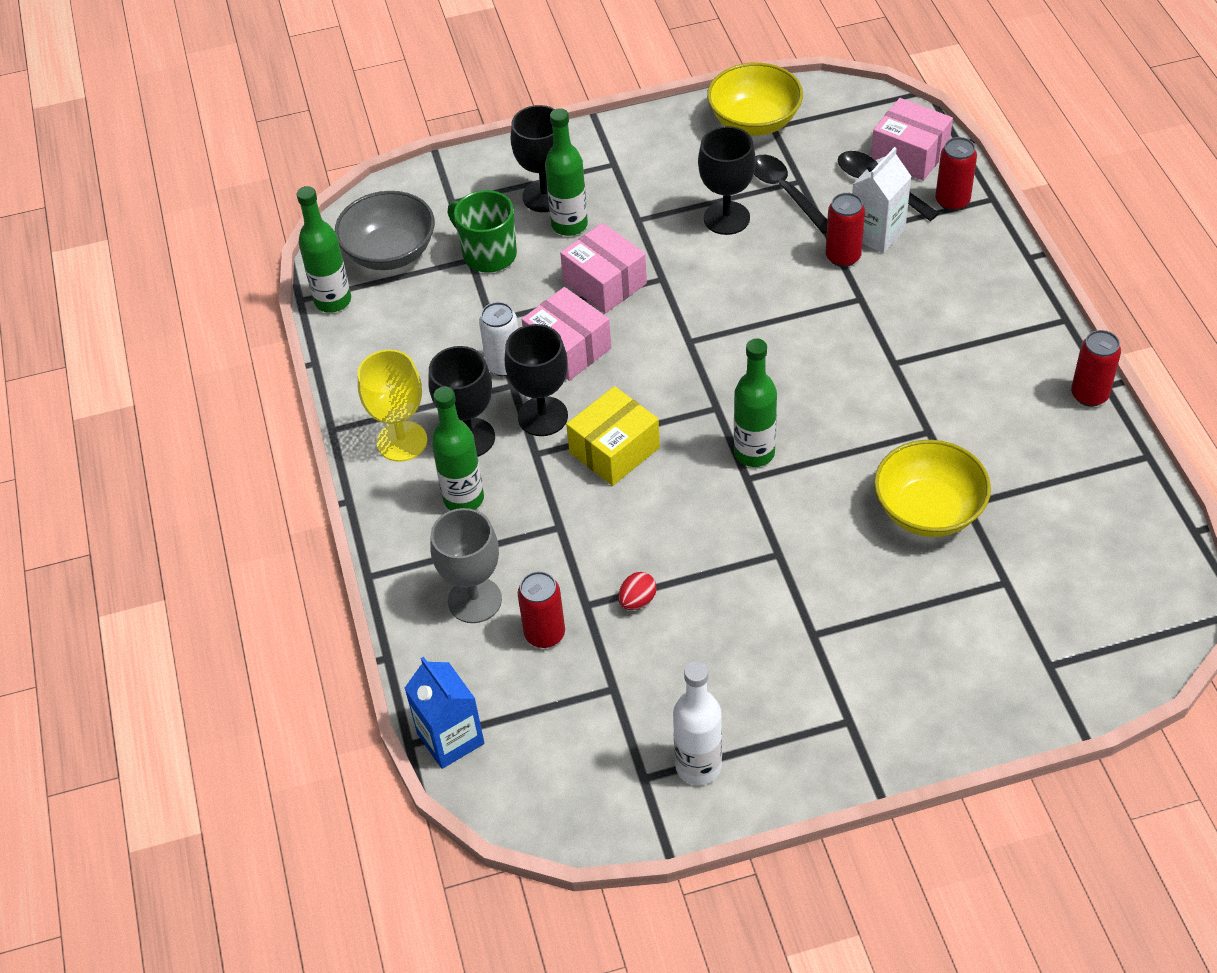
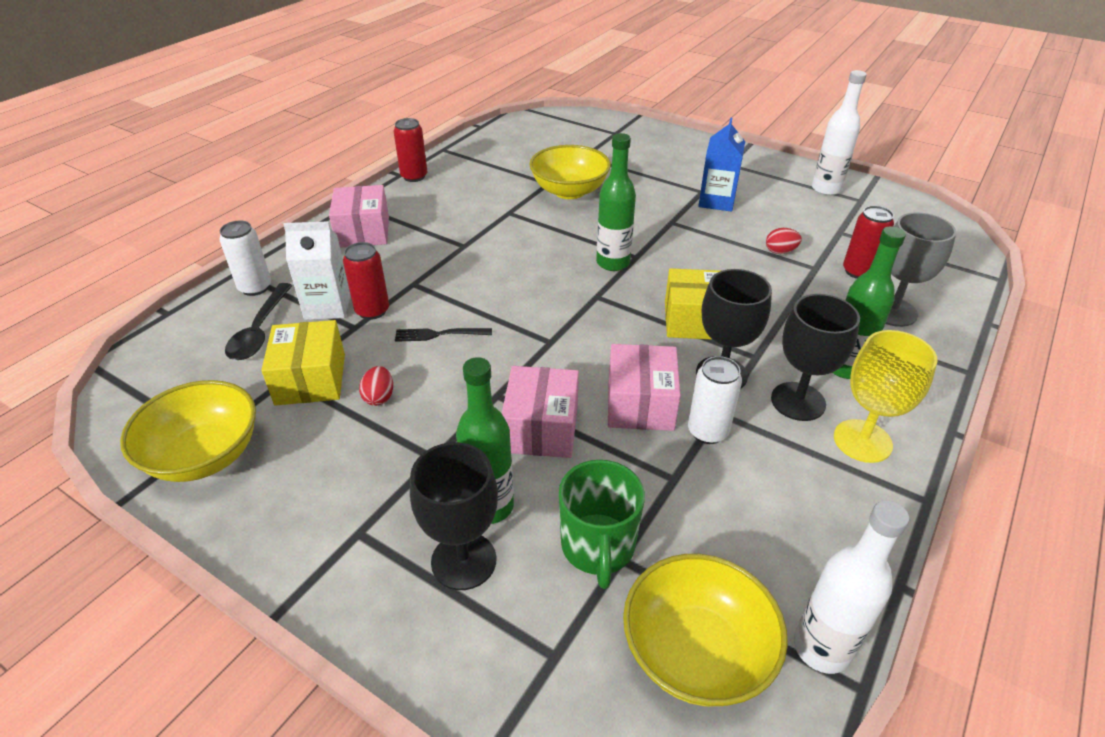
camera: 135 degrees left, 10 degrees down
green bottle [297,186,351,313] -> white bottle [794,500,909,674]
grey bowl [335,191,435,270] -> yellow bowl [623,554,788,706]
blue carton [404,657,484,769] -> blue carton moved to [698,117,745,212]
black goblet [698,126,756,235] -> red egg [359,366,393,406]
black spoon [754,155,828,234] -> yellow box [261,320,345,406]
pink box [871,98,953,181] -> pink box moved to [329,185,389,248]
red can [935,137,977,211] -> white can [219,221,271,296]
none -> black fork [395,328,492,342]

